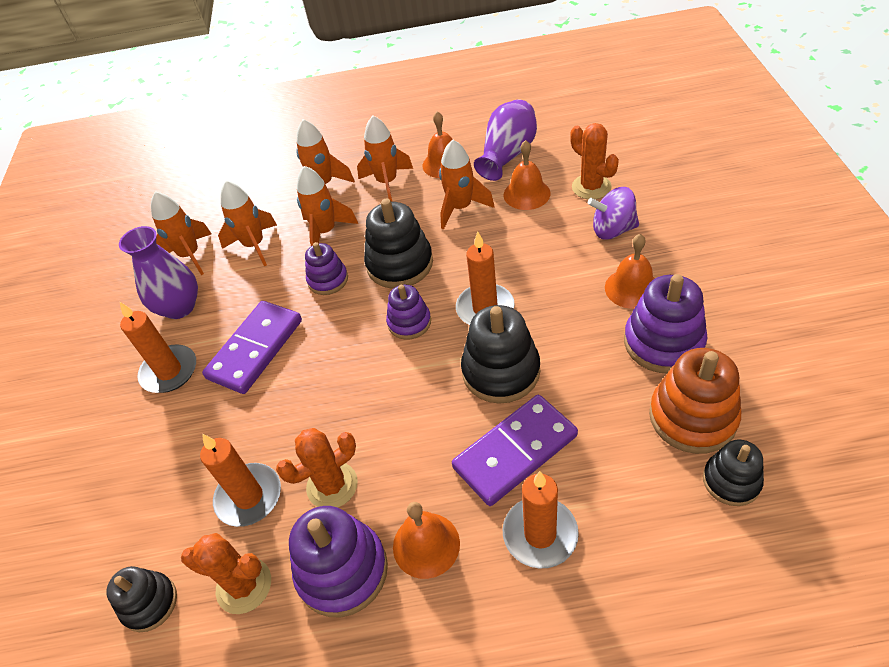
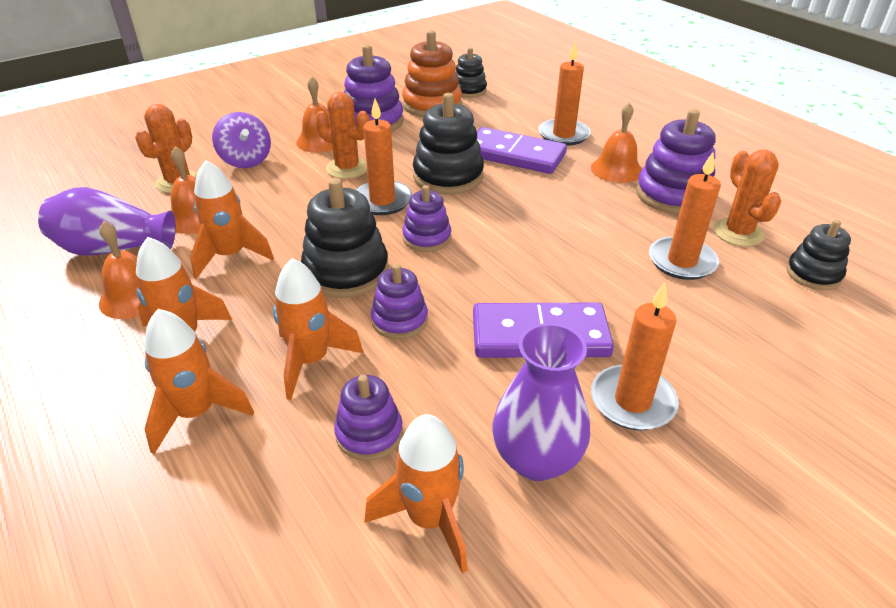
camera: 125 degrees left, 10 degrees down
orange rocket [218,181,277,266] -> purple stacking toy [334,375,403,461]
orange cactus [276,428,358,508] -> orange cactus moved to [315,92,370,179]

